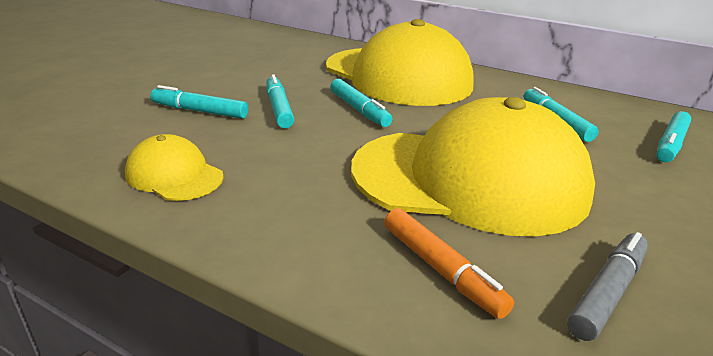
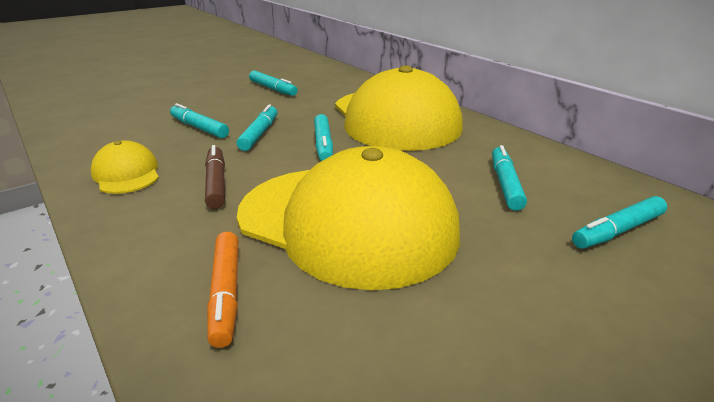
camera: 25 degrees right, 0 degrees up
grey marker [567,232,648,341] -> none
none -> brown marker [205,145,225,209]
none -> turquoise marker [249,71,298,96]

